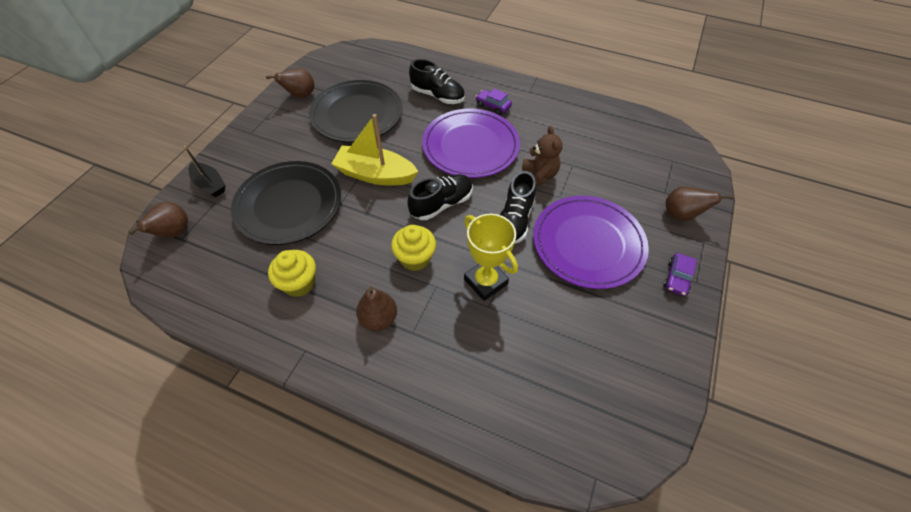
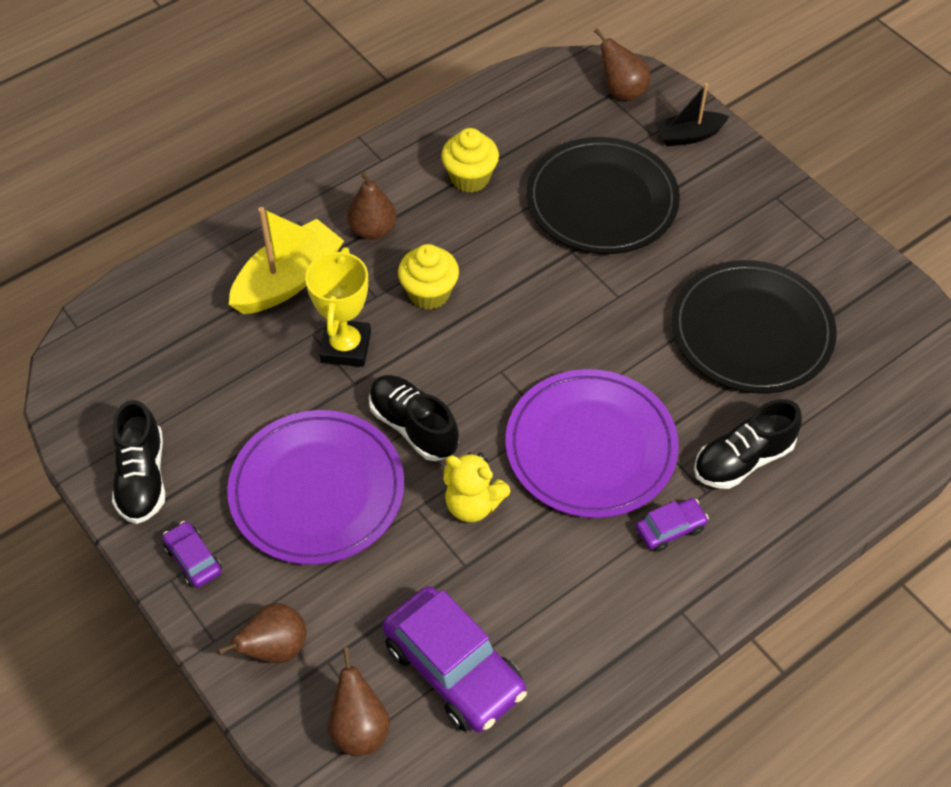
camera: 120 degrees right, 0 degrees up
brown pear [266,68,314,98] -> brown pear moved to [328,648,390,756]
yellow boat [331,114,419,186] -> yellow boat moved to [229,207,344,314]
black shoe [407,174,473,220] -> black shoe moved to [112,400,165,524]
yellow trophy [464,214,518,301] -> yellow trophy turned 75 degrees counterclockwise [305,247,371,367]
brown teddy bear [522,126,562,186] -> yellow teddy bear [443,452,510,522]
none -> purple car [383,586,527,733]

